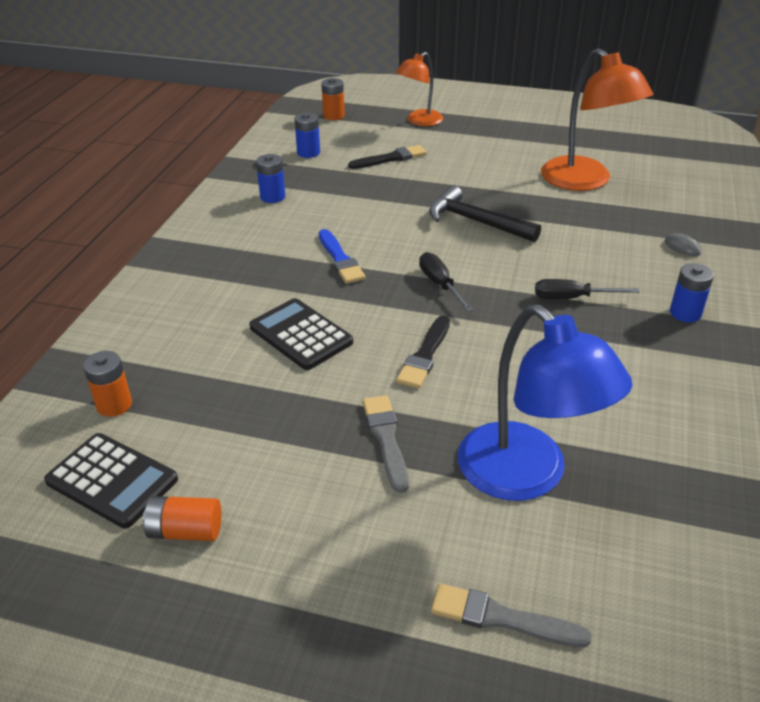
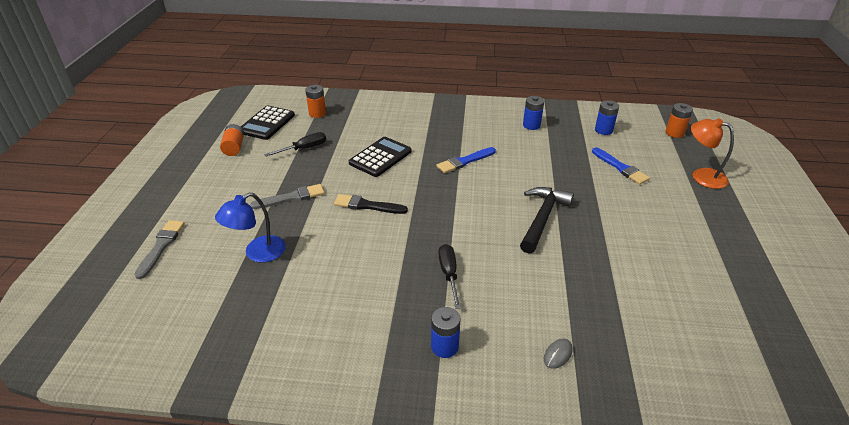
camera: 80 degrees right, 0 degrees up
black brush [348,145,427,169] -> blue brush [592,147,650,185]
black screwdriver [419,252,474,312] -> black screwdriver moved to [264,132,326,157]
blue lamp [458,305,633,501] -> blue lamp [215,192,286,263], size x0.60
orange lamp [541,48,653,191] -> none

